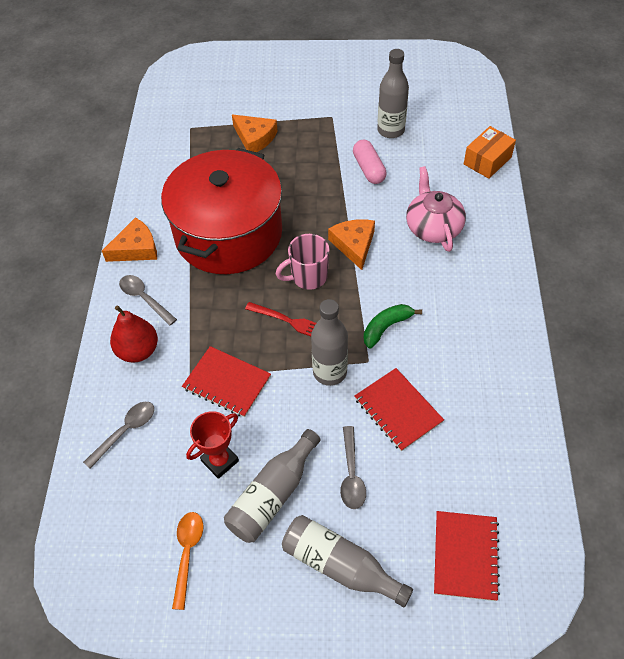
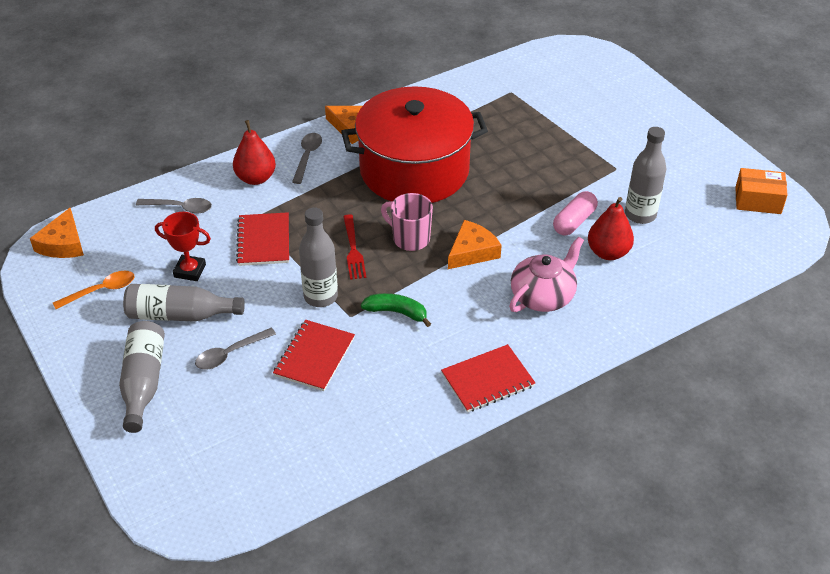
camera: 55 degrees right, 10 degrees down
orange cheese [232,114,277,152] -> orange cheese moved to [30,208,84,258]
red notebook [434,511,500,601] -> red notebook moved to [441,344,535,413]
orange box [464,126,516,179] -> orange box moved to [735,168,788,214]
none -> red pear [588,197,634,260]

